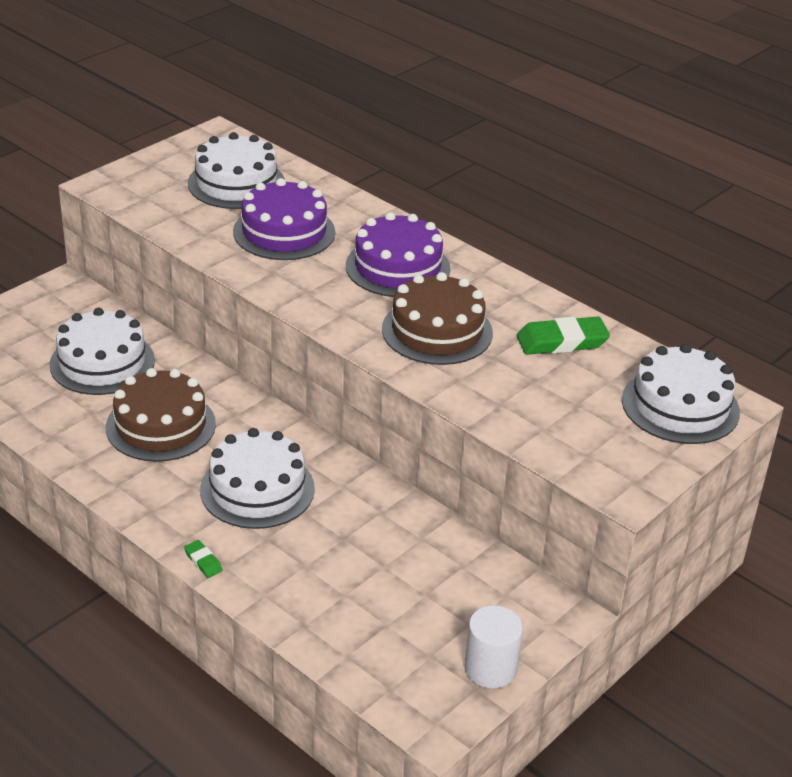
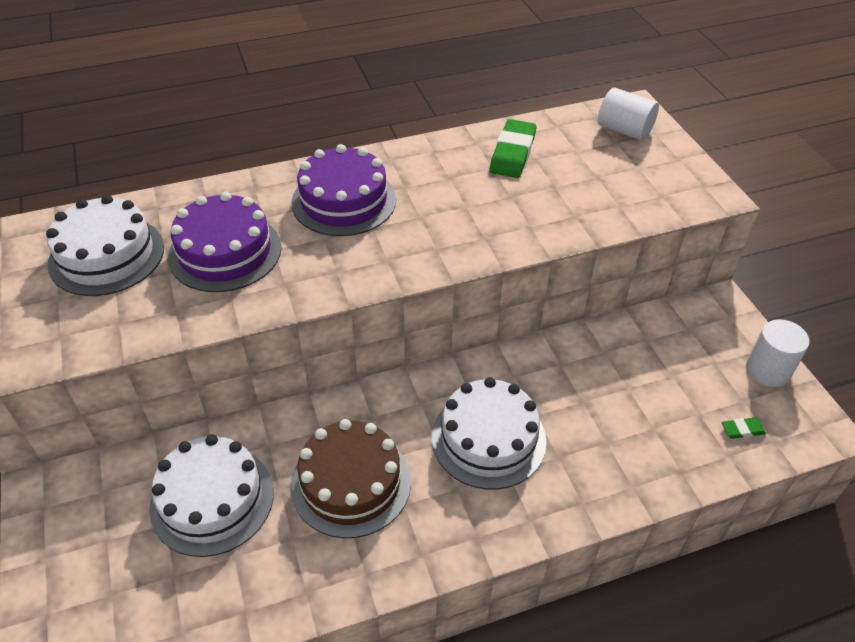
camera: 60 degrees left, 10 degrees up
green eraser [184,540,223,578] -> green eraser moved to [722,417,766,439]
brown cake [382,272,493,365] -> none
white cake [622,344,740,444] -> white cylinder [598,88,659,141]

